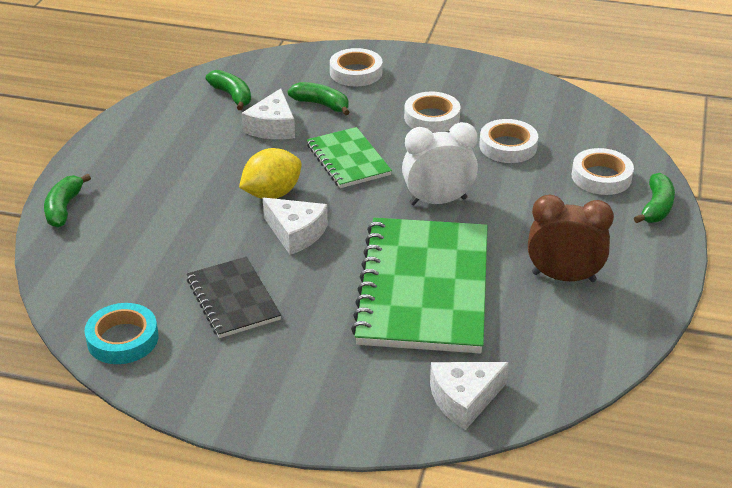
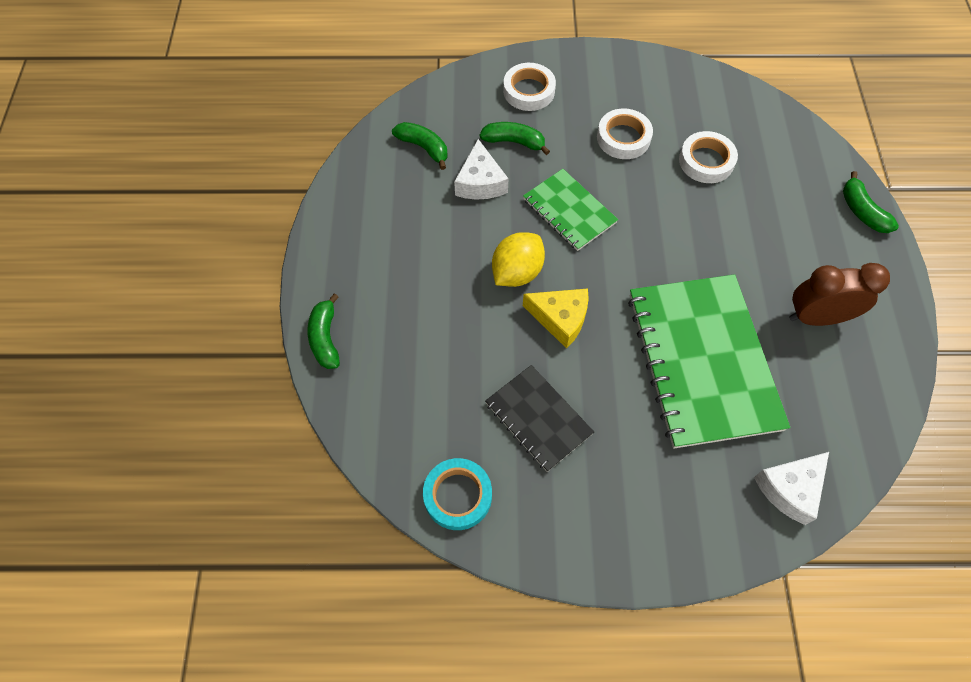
camera: 15 degrees left, 25 degrees up
white cheese [263,198,328,255] -> yellow cheese [523,288,589,348]
white clock [402,122,478,205] -> none
white tape [572,148,634,195] -> none
green banana [634,173,675,223] -> green banana turned 150 degrees clockwise [843,171,899,233]

